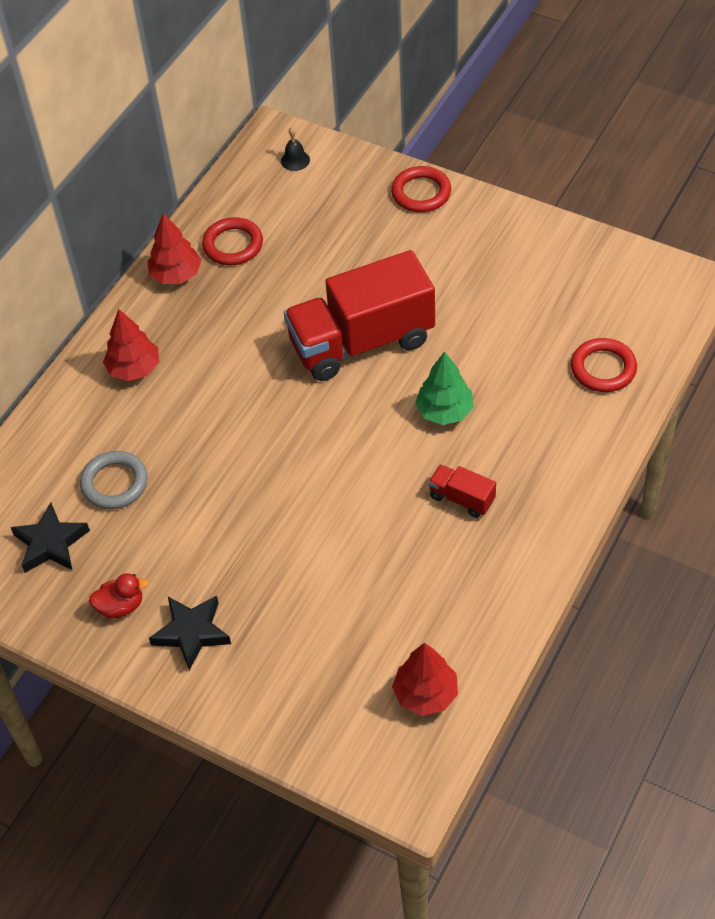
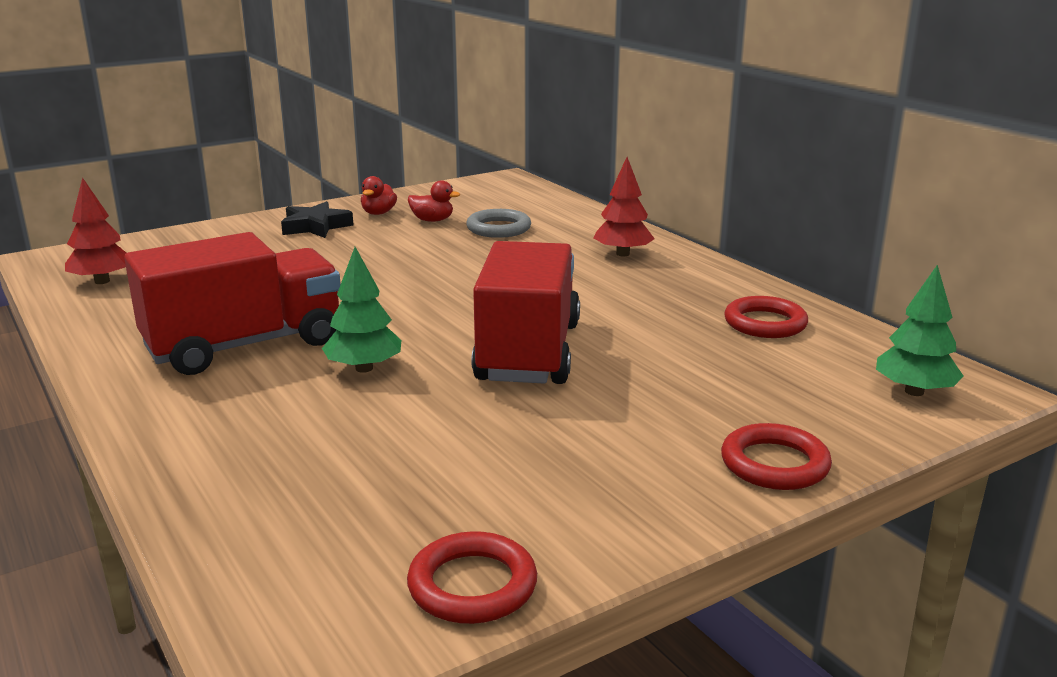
camera: 115 degrees right, 30 degrees down
black star [11,502,90,573] -> none
red tree [148,213,201,284] -> none
black bell [281,127,310,171] -> green tree [876,265,964,396]
red truck [428,464,496,518] -> red truck [124,232,341,375], size x2.37
red ring [571,338,637,392] -> red ring moved to [407,531,537,624]
none -> red duck [408,180,460,222]

